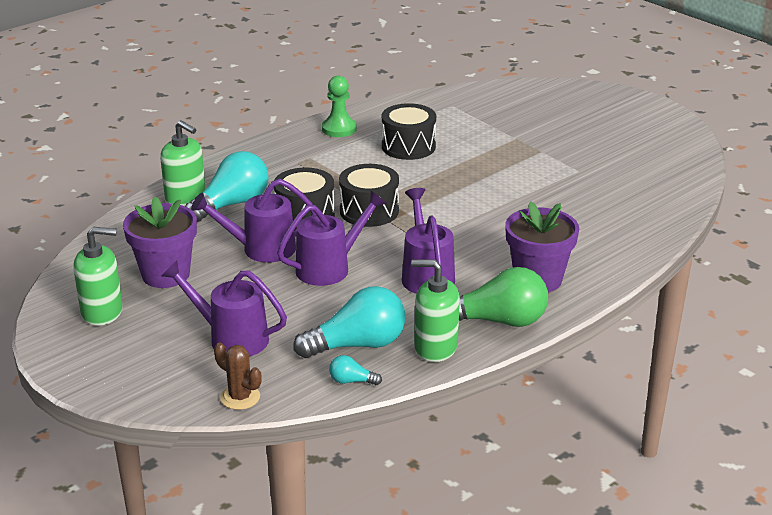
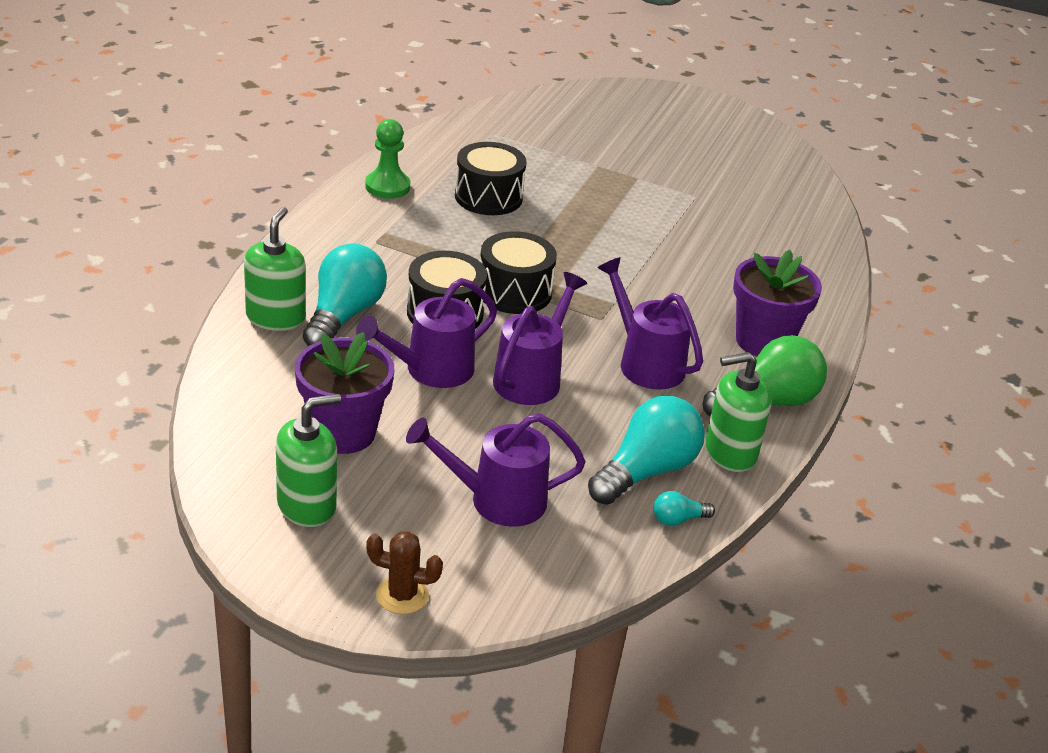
camera: 30 degrees left, 5 degrees up
green soap dispenser [160,120,205,206] -> green soap dispenser turned 90 degrees counterclockwise [244,207,306,331]
brown cactus [214,343,262,410] -> brown cactus moved to [366,531,443,614]

